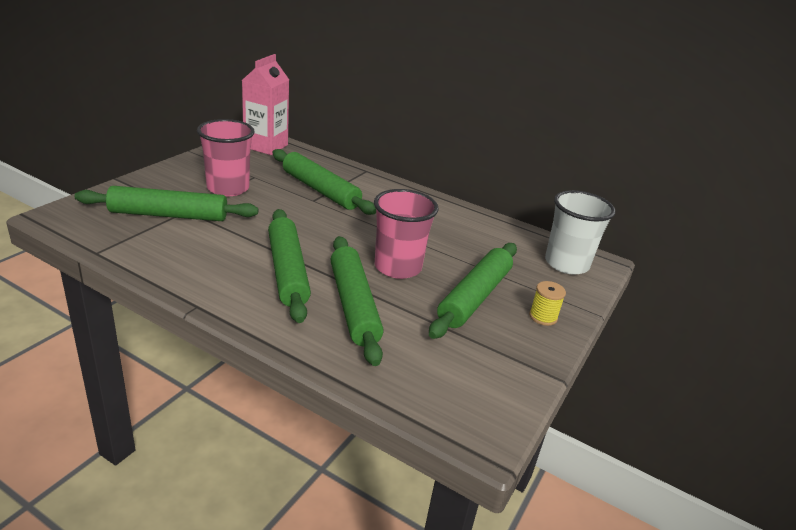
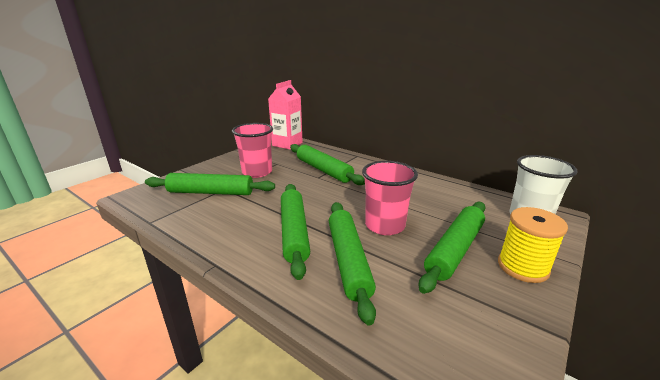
camera: 10 degrees right, 5 degrees down
yellow spool [529,281,566,326] -> yellow spool [498,207,568,283], size x1.79

